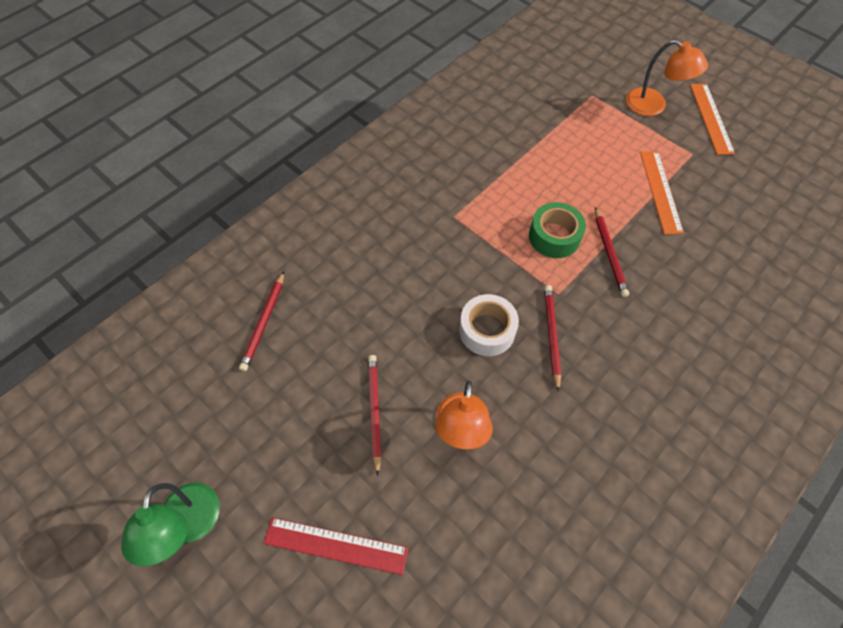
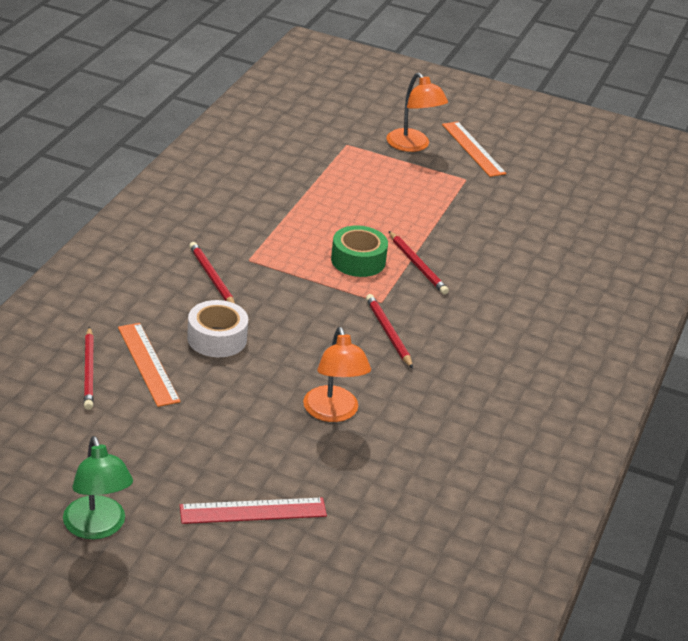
camera: 25 degrees left, 25 degrees down
red pencil [368,355,381,476] -> red pencil moved to [189,242,235,303]
white tape [459,294,519,356] -> white tape moved to [187,300,248,357]
orange lamp [626,40,708,116] -> orange lamp turned 45 degrees clockwise [386,73,448,152]
orange ruler [640,151,684,234] -> orange ruler moved to [118,323,181,407]

